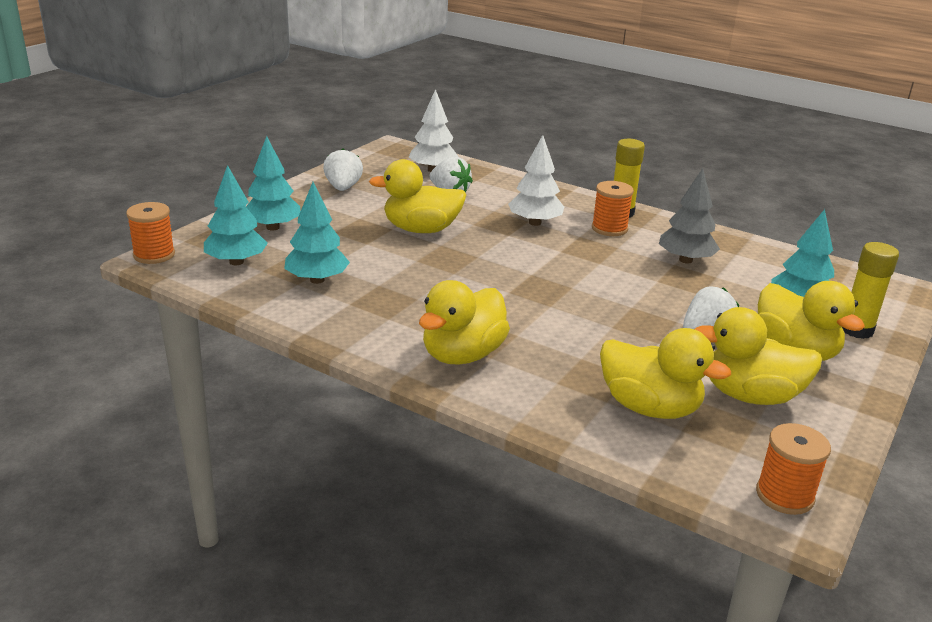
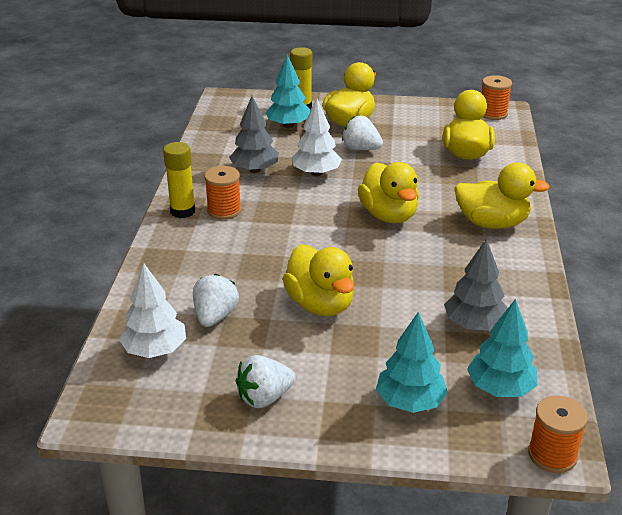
camera: 115 degrees left, 5 degrees up
turquoise tree [284,182,350,284] -> grey tree [444,238,508,331]
white tree [508,135,564,226] -> white tree moved to [292,99,342,176]
yellow duck [695,307,822,405] -> yellow duck moved to [358,162,419,223]

